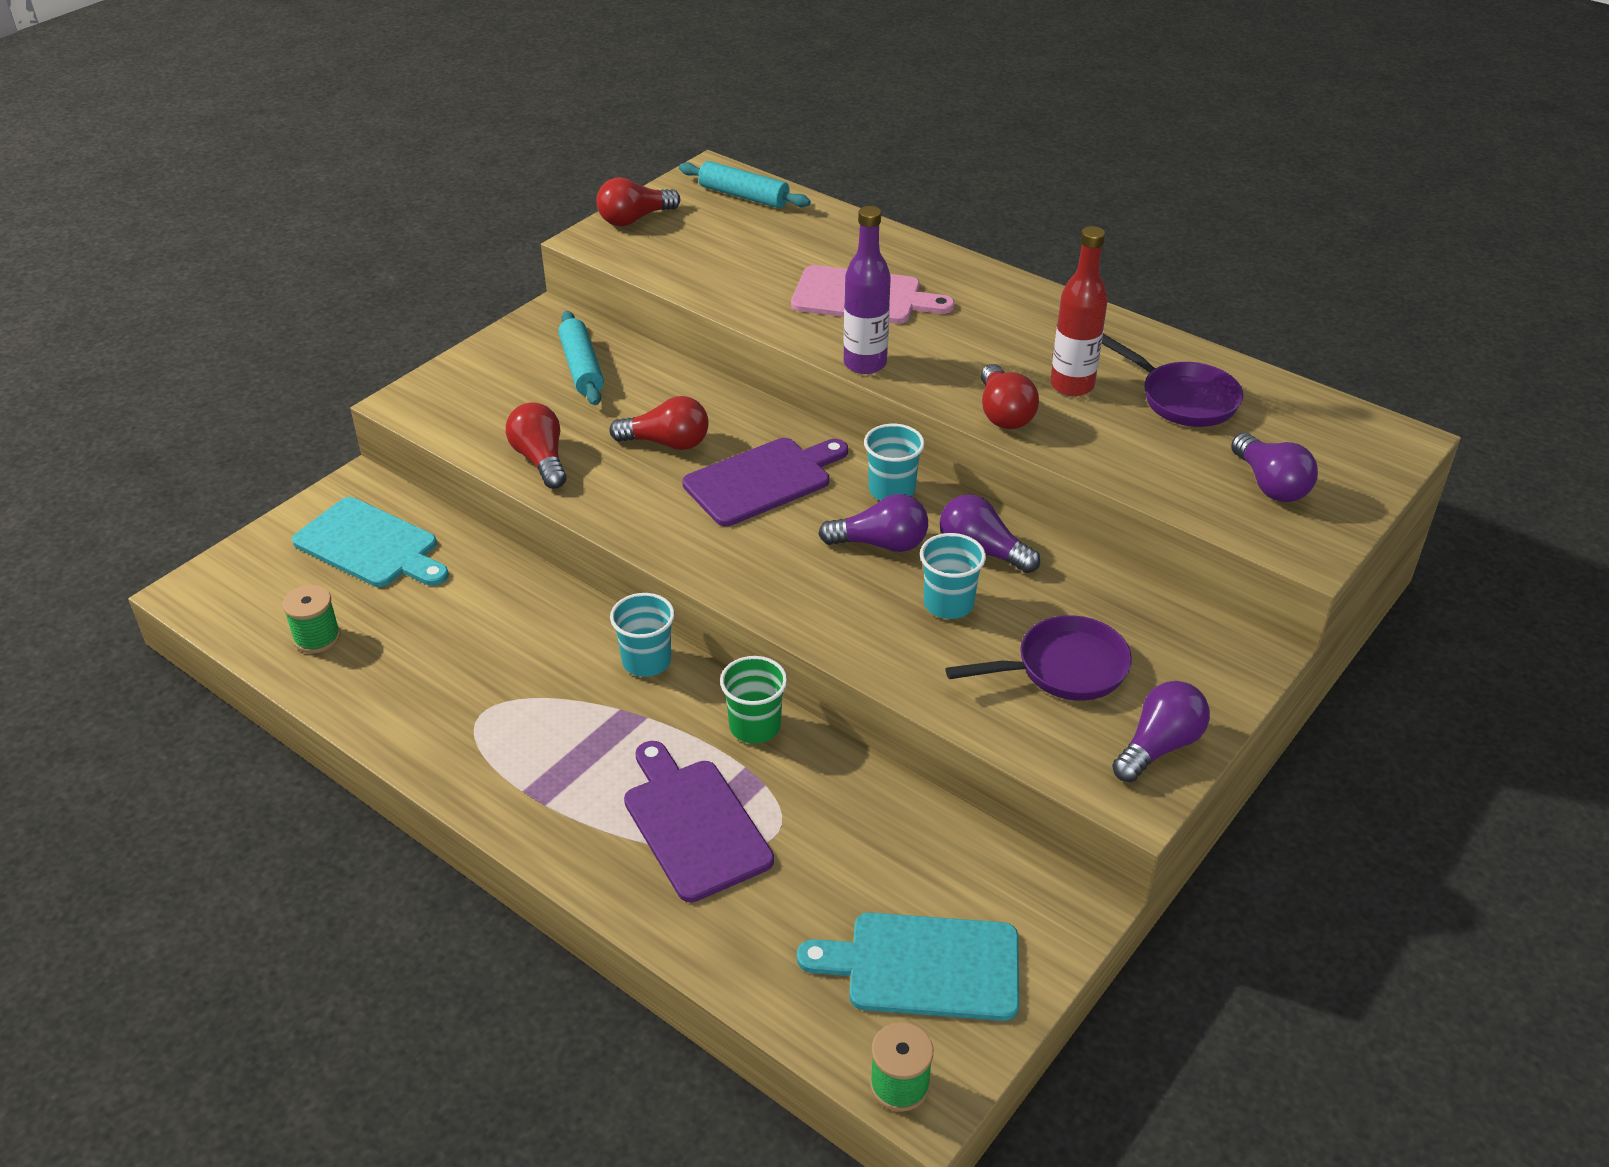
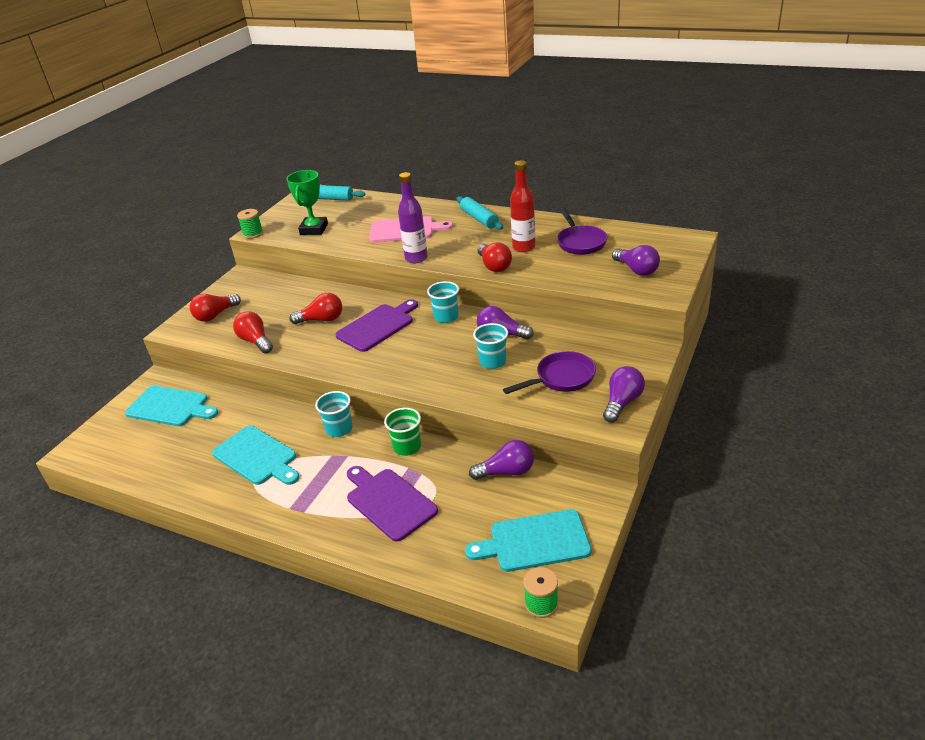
camera: 10 degrees left, 5 degrees down
green spool [282,585,341,653] -> green spool moved to [237,209,263,239]
turquoise rolling pin [558,311,604,405] -> turquoise rolling pin moved to [457,196,503,230]
red light bulb [596,177,680,226] -> red light bulb moved to [190,294,241,322]
purple light bulb [818,494,928,552] -> purple light bulb moved to [469,440,534,480]
purple pan [1102,334,1243,427] -> purple pan turned 45 degrees clockwise [557,207,607,255]
none -> turquoise cutting board [212,426,300,485]
none -> green trophy [286,170,328,235]

